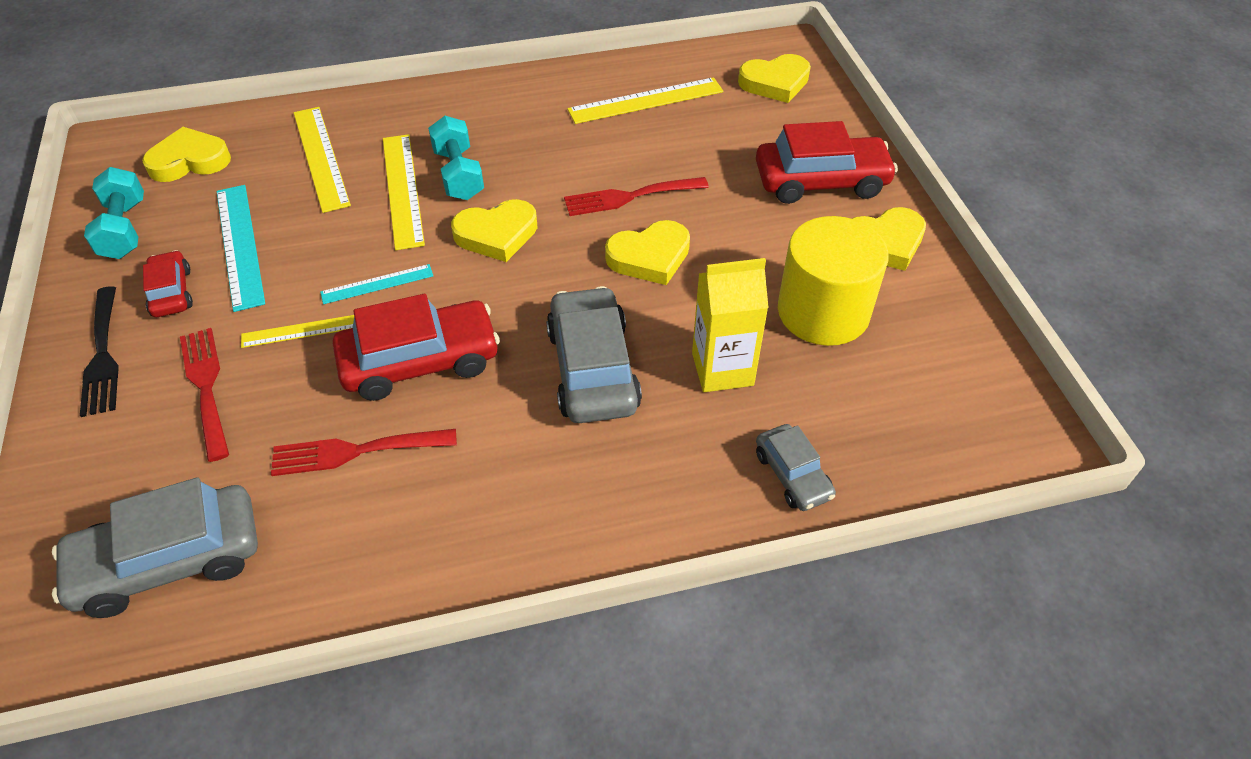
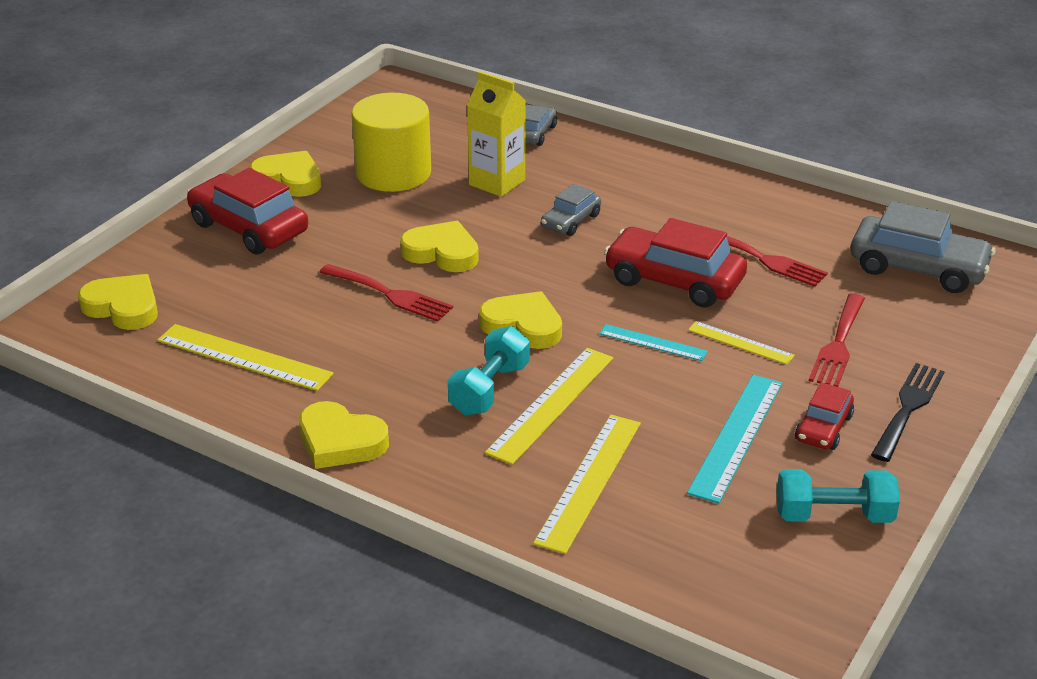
camera: 135 degrees left, 15 degrees down
turquoise dumbbell [84,167,144,259] -> turquoise dumbbell turned 60 degrees clockwise [777,469,900,523]
yellow heart [142,127,231,182] -> yellow heart moved to [299,401,389,469]
grey car [546,286,642,423] -> grey car [541,184,601,236], size x0.55

